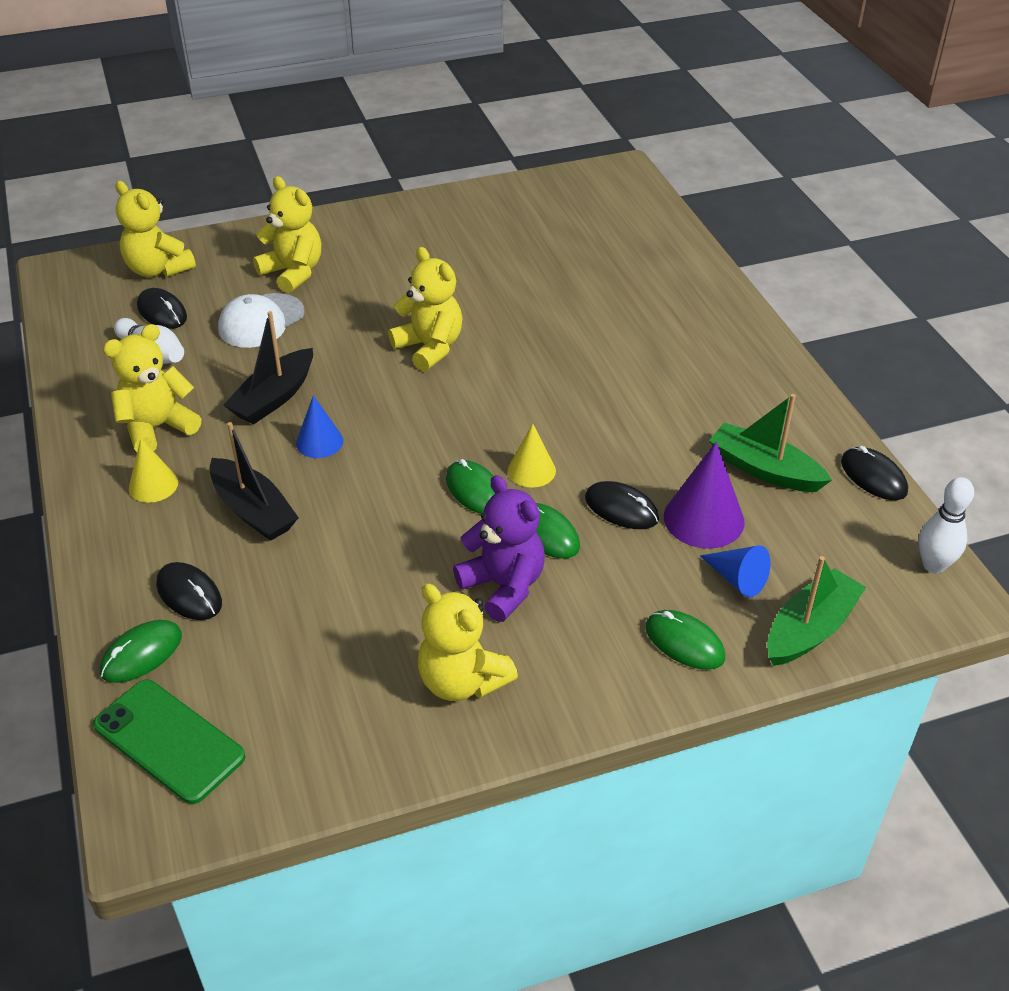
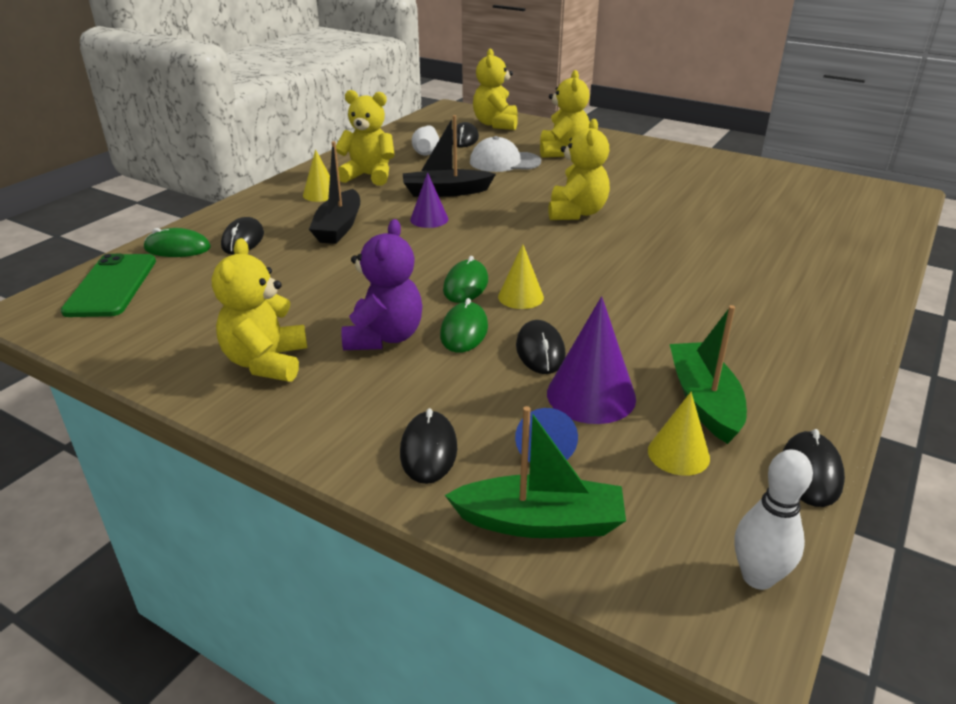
camera: 50 degrees right, 10 degrees down
blue cone [296,395,343,458] -> purple cone [410,172,448,228]
green mouse [646,610,725,670] -> black mouse [400,408,457,484]
none -> yellow cone [648,392,710,476]

